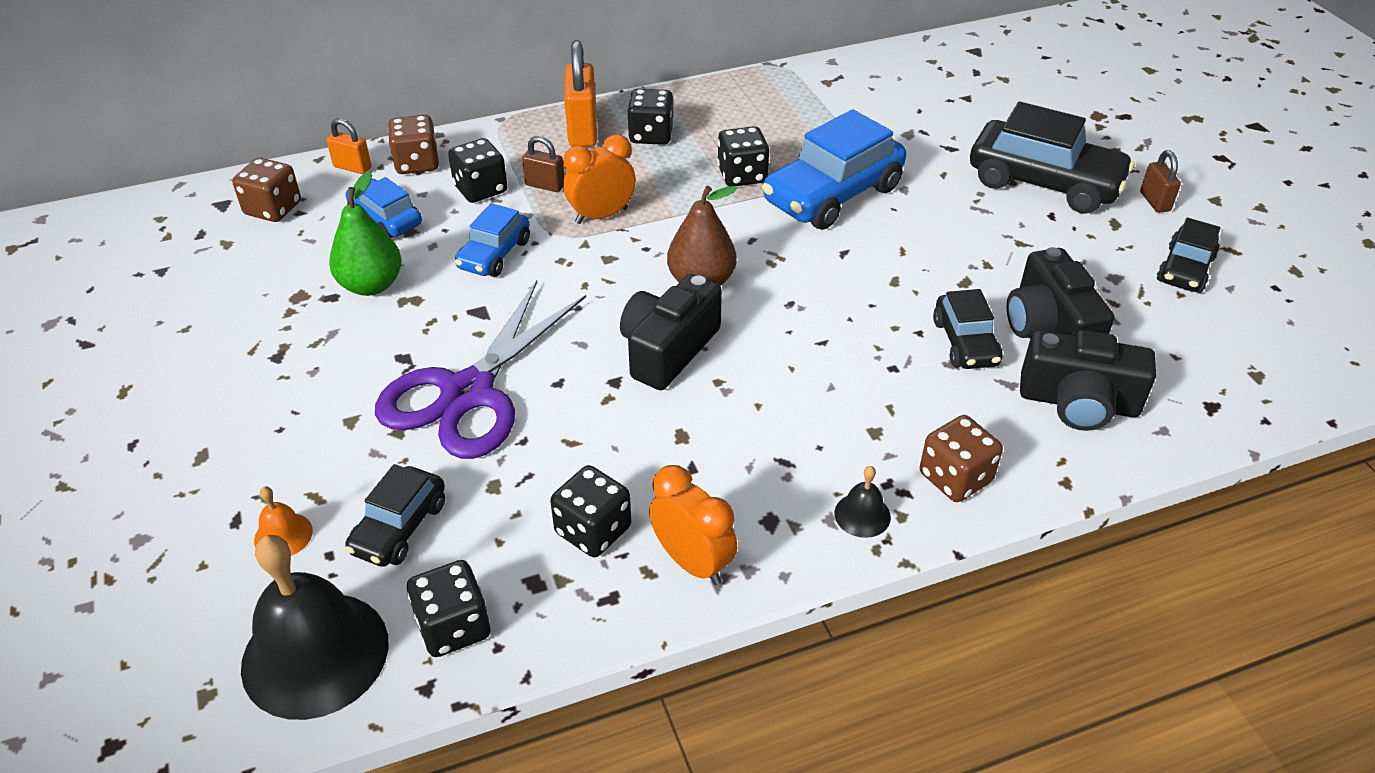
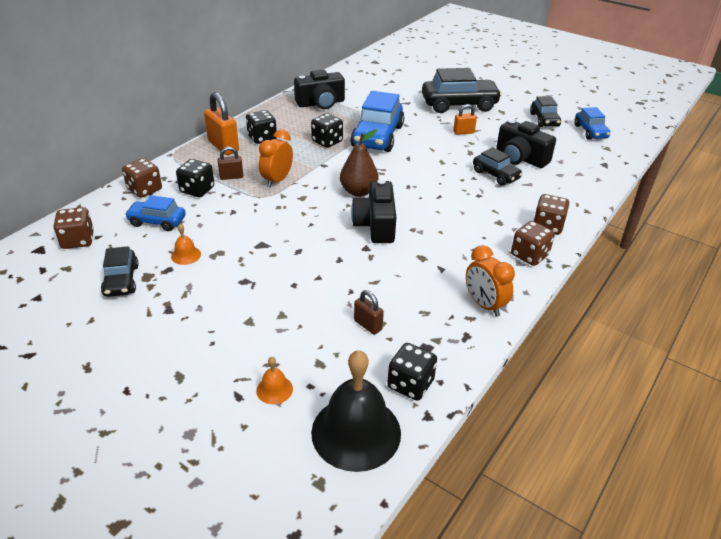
camera: 35 degrees left, 5 degrees down
orange padlock [326,118,371,174] -> orange padlock moved to [453,104,477,135]
green pear [329,171,402,296] -> orange bell [171,224,201,265]
black car [345,464,445,567] -> black car moved to [101,247,139,297]
purple scissors [375,280,586,459] -> none
blue car [455,203,530,277] -> blue car moved to [574,107,611,140]
black dice [550,465,631,557] -> none
orange clock [649,465,737,585] -> orange clock turned 135 degrees counterclockwise [466,245,515,317]
black bell [834,466,891,538] -> brown dice [511,221,555,266]
black camera [1020,330,1156,431] -> black camera moved to [294,70,345,109]
brown padlock [1140,150,1181,213] -> brown padlock moved to [354,290,384,335]

